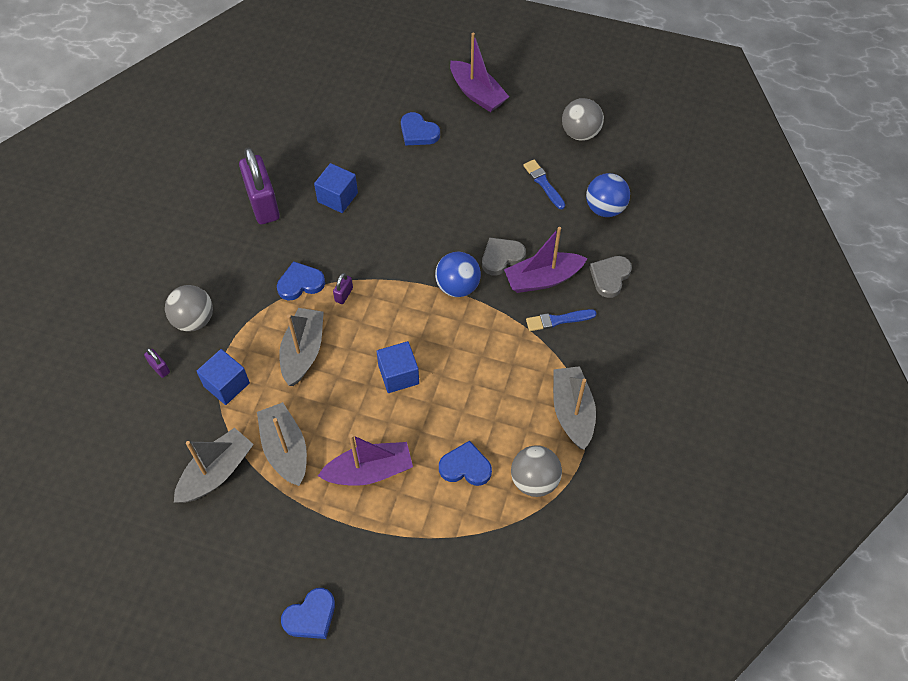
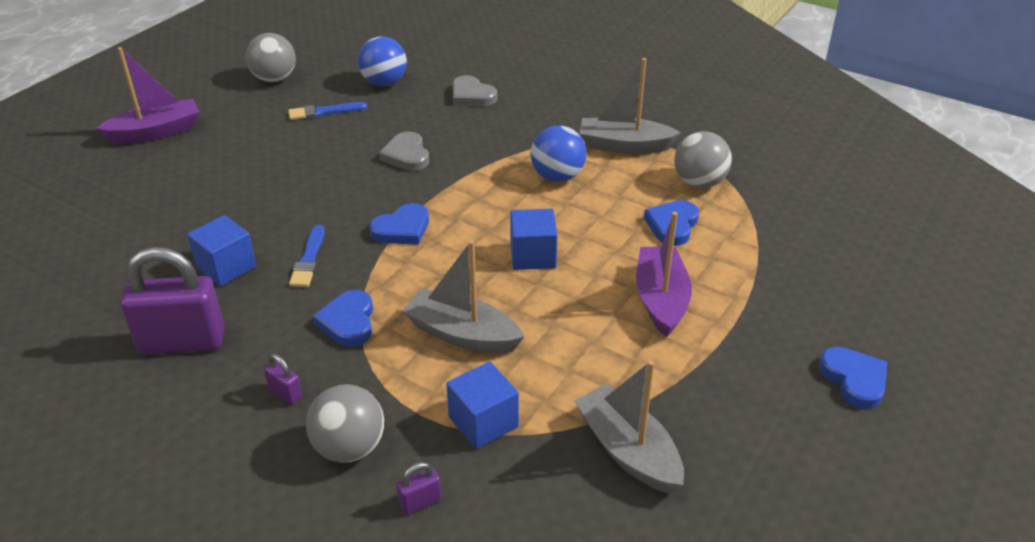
camera: 75 degrees left, 20 degrees down
grey boat [257,402,307,486] -> none
purple padlock [333,273,353,304] -> purple padlock moved to [264,354,302,405]
blue heart [401,112,440,145] -> blue heart moved to [369,203,429,245]
blue ball [435,252,481,297] -> blue ball moved to [530,125,587,182]
purple boat [504,227,587,293] -> none
blue brush [526,309,597,331] -> blue brush moved to [289,225,325,287]

